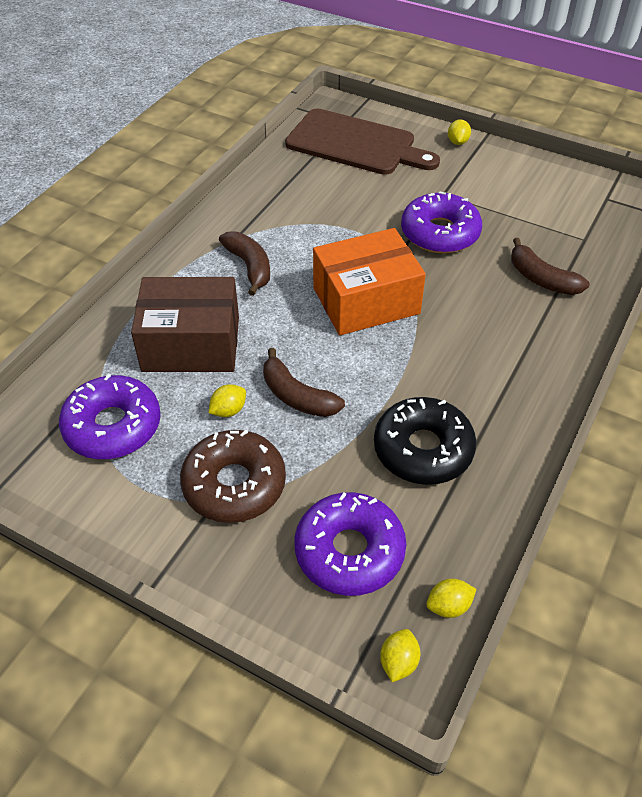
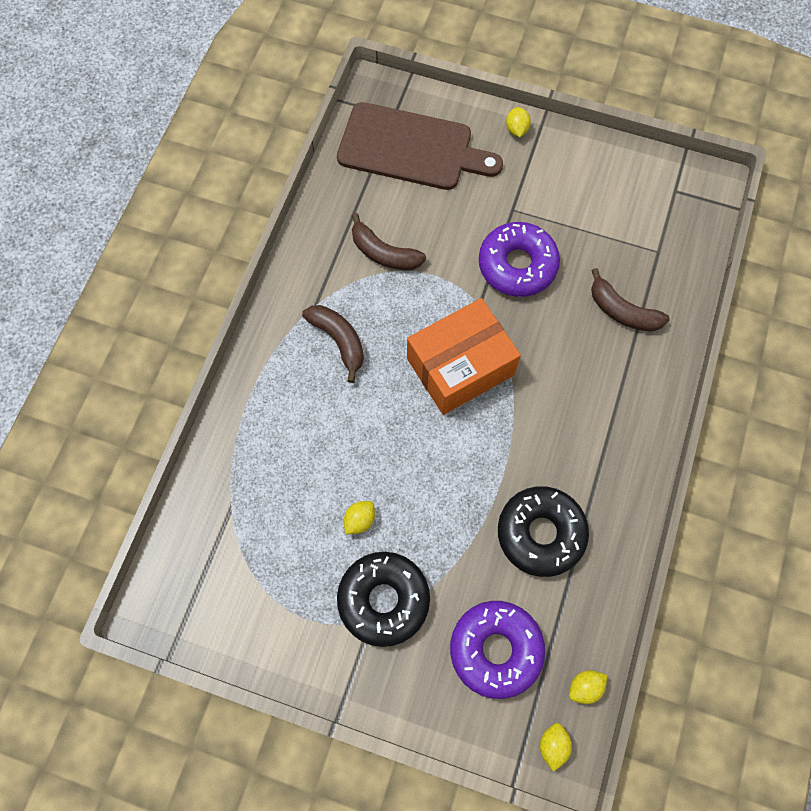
camera: 10 degrees left, 20 degrees up
purple donut [59,374,161,459] -> none
brown box [131,277,239,372] -> none
brown donut [180,430,286,523] -> black donut [337,552,430,647]
brown banana [263,348,345,417] -> brown banana moved to [352,213,426,270]

